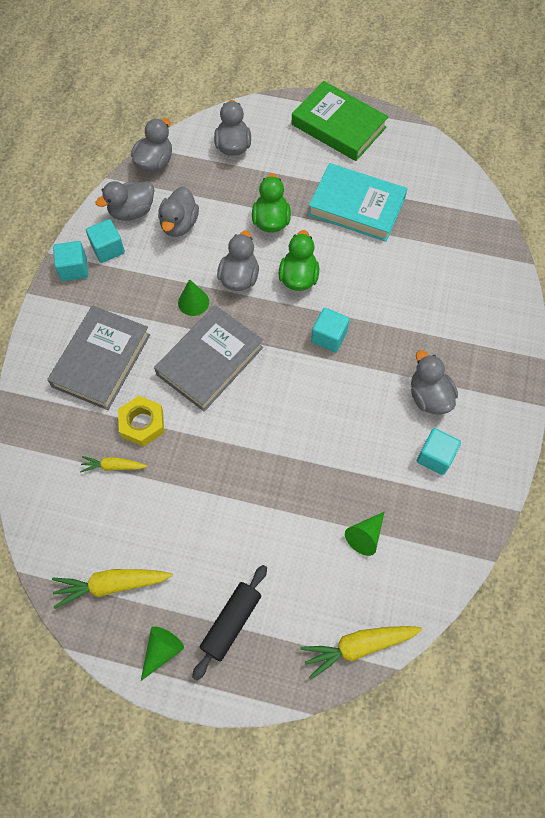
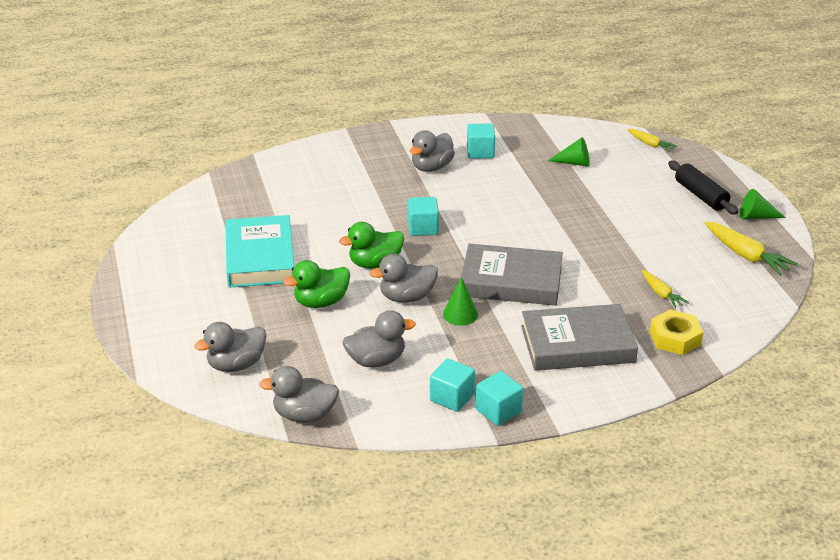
camera: 120 degrees left, 30 degrees down
grey duck [95,181,154,221] -> none
yellow nut [118,396,164,447] -> yellow nut moved to [650,309,703,355]
black rolling pin [192,565,267,681] -> black rolling pin turned 60 degrees clockwise [668,161,738,215]
green book [292,81,388,161] -> none
yellow carrot [300,626,422,680] -> yellow carrot [627,129,677,152], size x0.60

